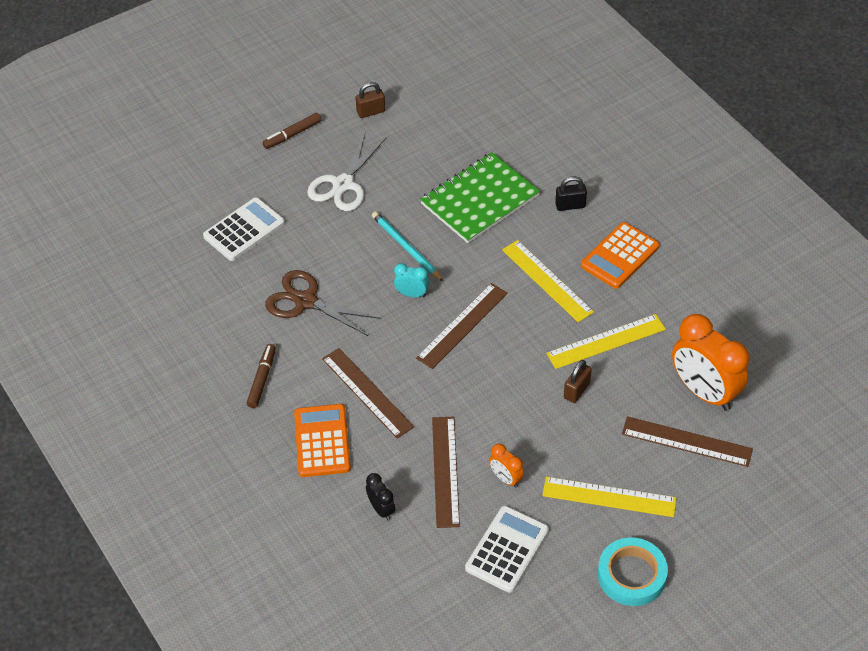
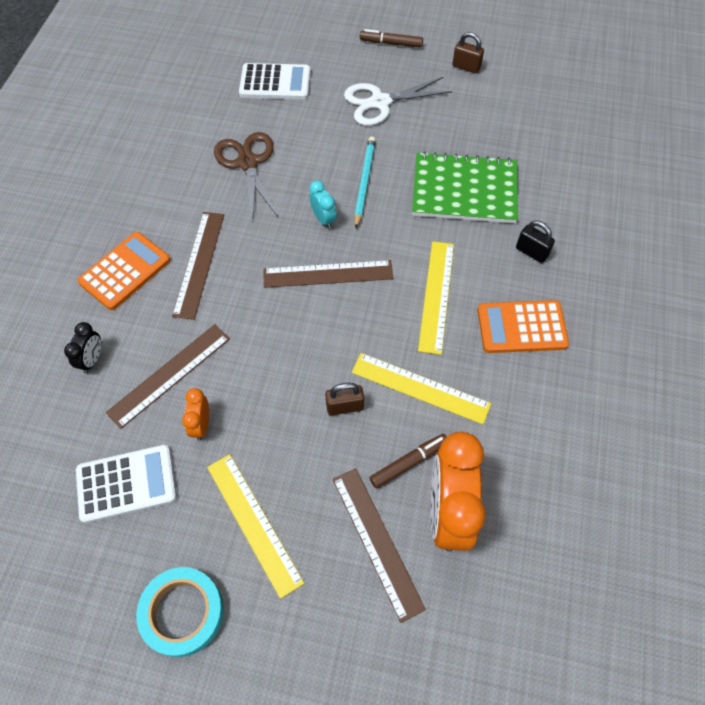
camera: 45 degrees right, 10 degrees up
brown marker [247,344,276,408] -> brown marker moved to [370,434,447,488]

